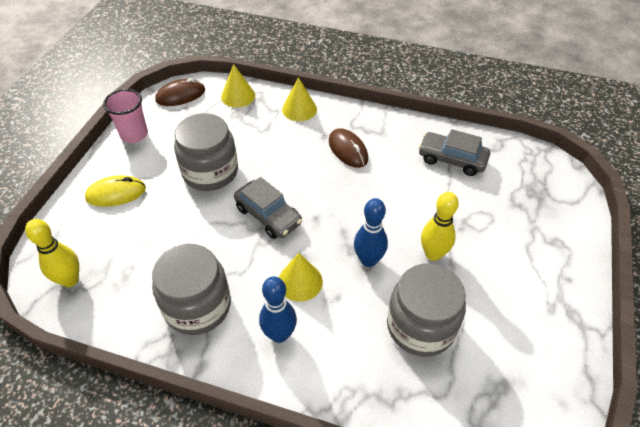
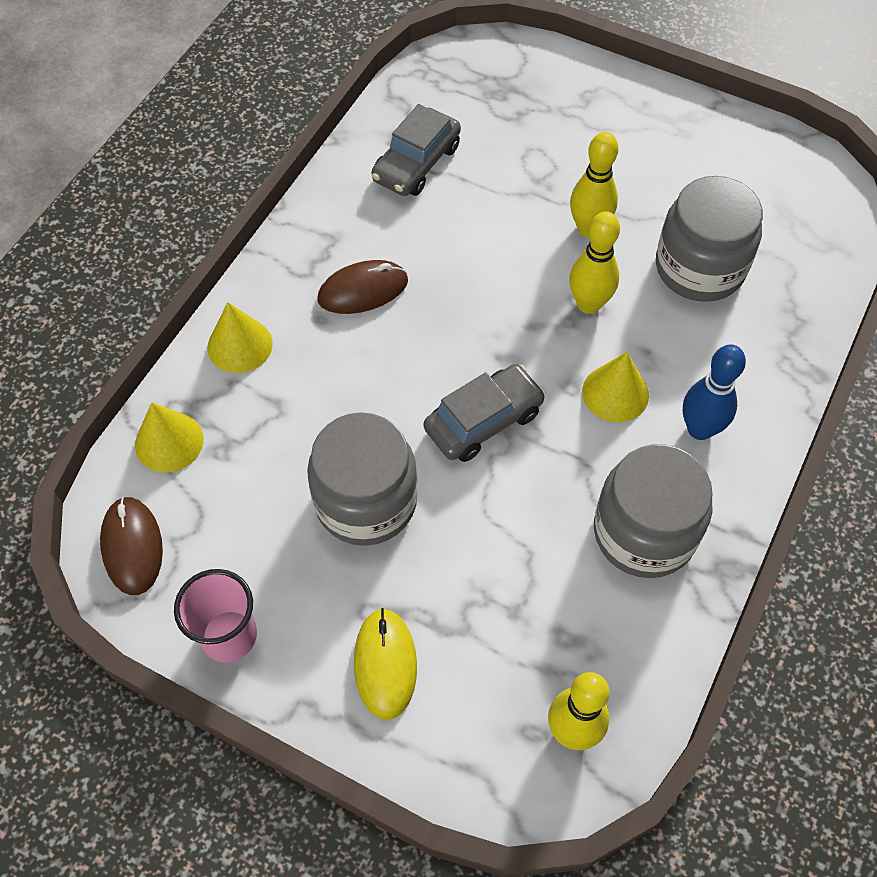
camera: 80 degrees left, 10 degrees up
blue bowling pin [354,198,388,267] -> yellow bowling pin [570,211,620,314]

